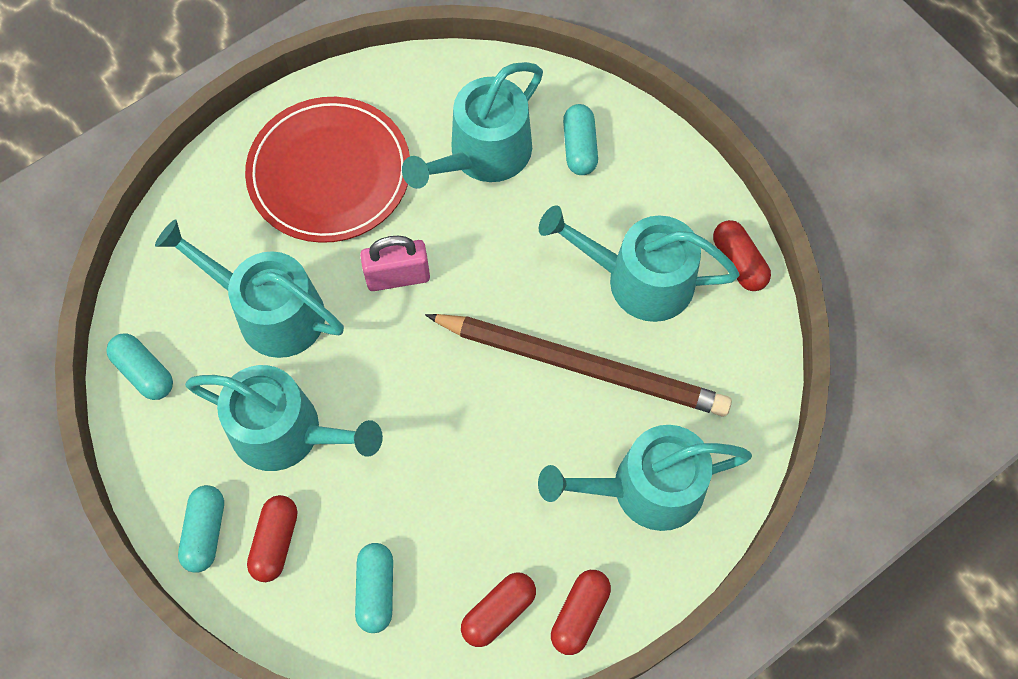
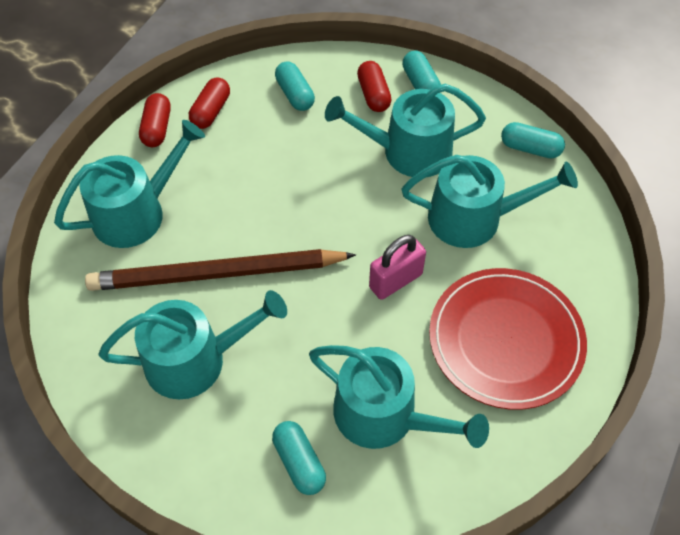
camera: 155 degrees right, 10 degrees down
turquoise watering can [402,62,543,189] -> turquoise watering can turned 105 degrees clockwise [309,345,489,449]
red capsule [713,220,771,291] -> none

